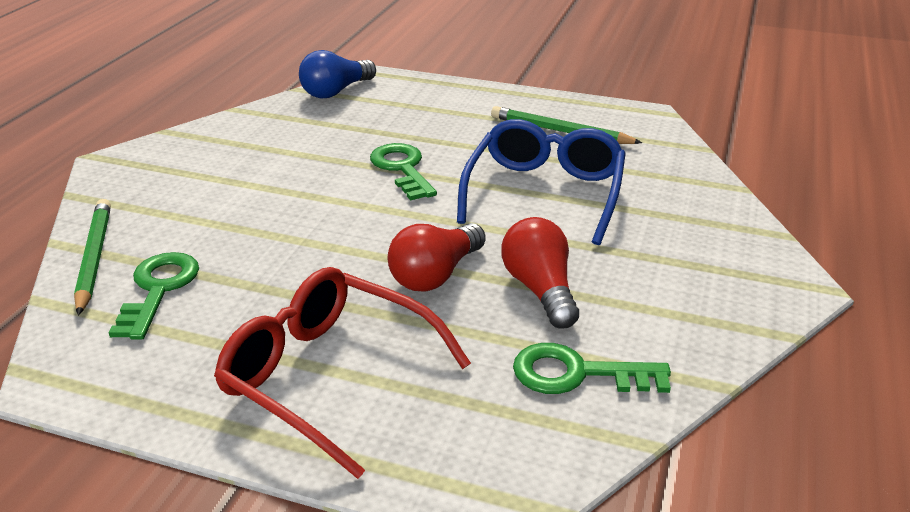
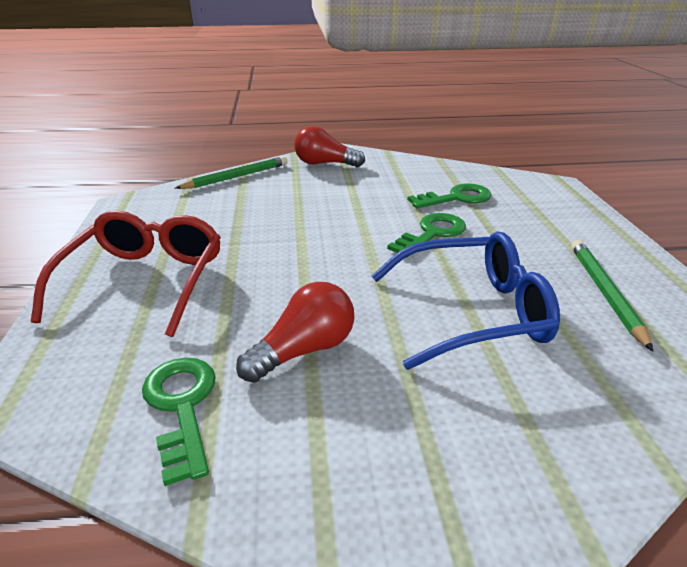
camera: 65 degrees right, 0 degrees up
green key [109,252,199,340] -> green key moved to [407,183,492,208]
blue light bulb [299,50,376,98] -> none
red light bulb [388,223,486,292] -> red light bulb moved to [294,126,365,167]

